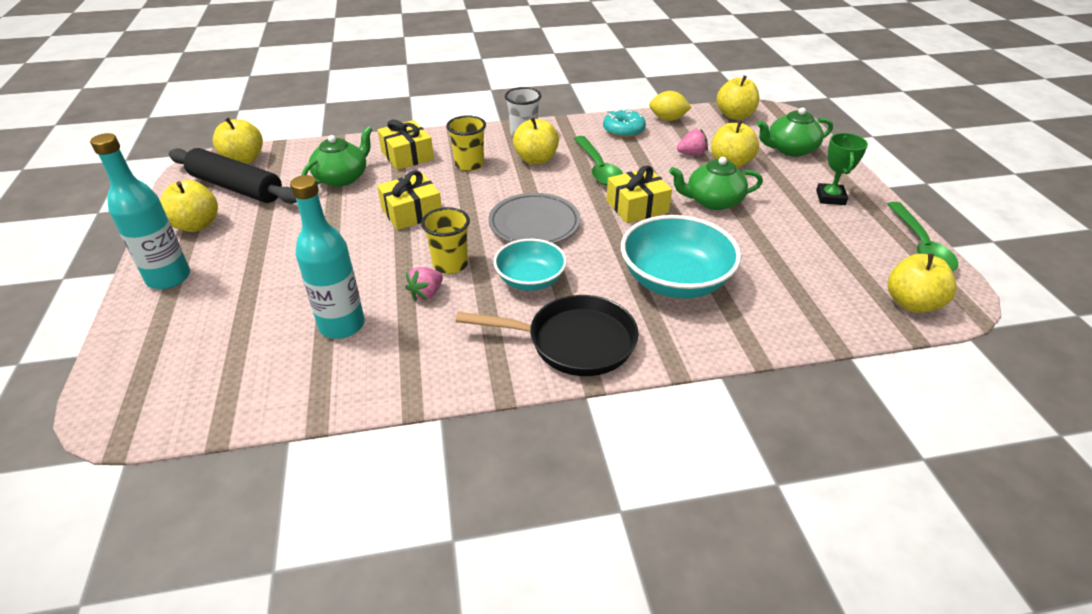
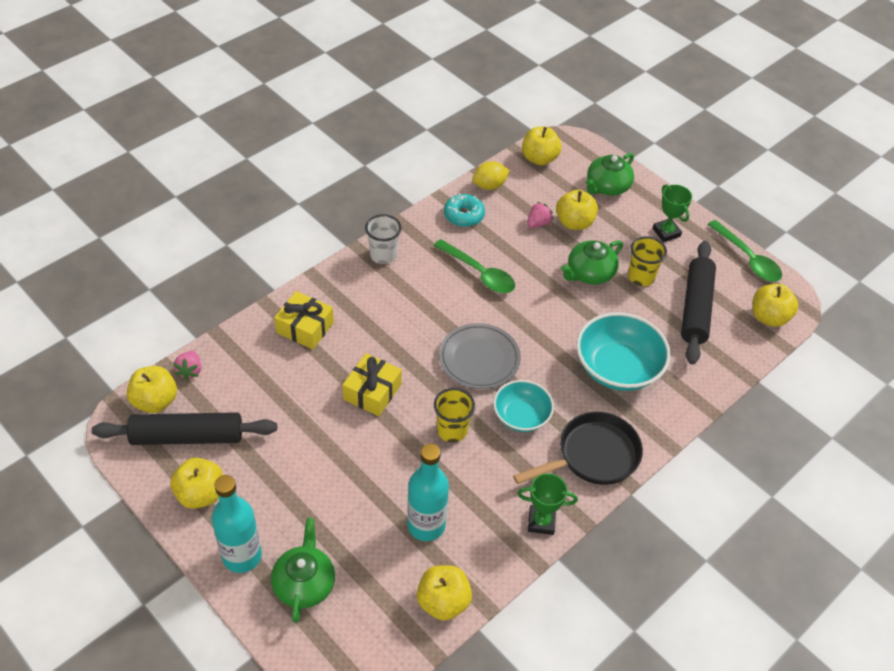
camera: 35 degrees left, 10 degrees up
green teapot [302,126,373,187] -> green teapot moved to [271,518,335,623]
pink strawberry [405,267,443,301] -> pink strawberry moved to [173,351,201,381]
yellow cup [447,115,486,171] -> yellow cup moved to [628,236,667,286]
yellow apple [513,117,559,165] -> yellow apple moved to [417,565,472,621]
yellow gift [606,165,672,223] -> none
none -> green trophy [517,473,578,535]
none -> black rolling pin [681,241,716,365]

